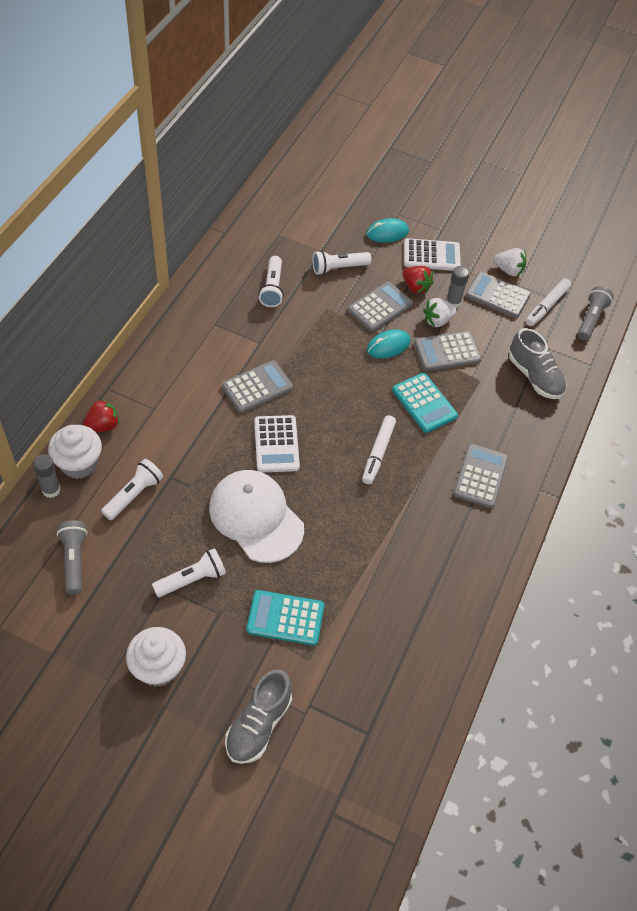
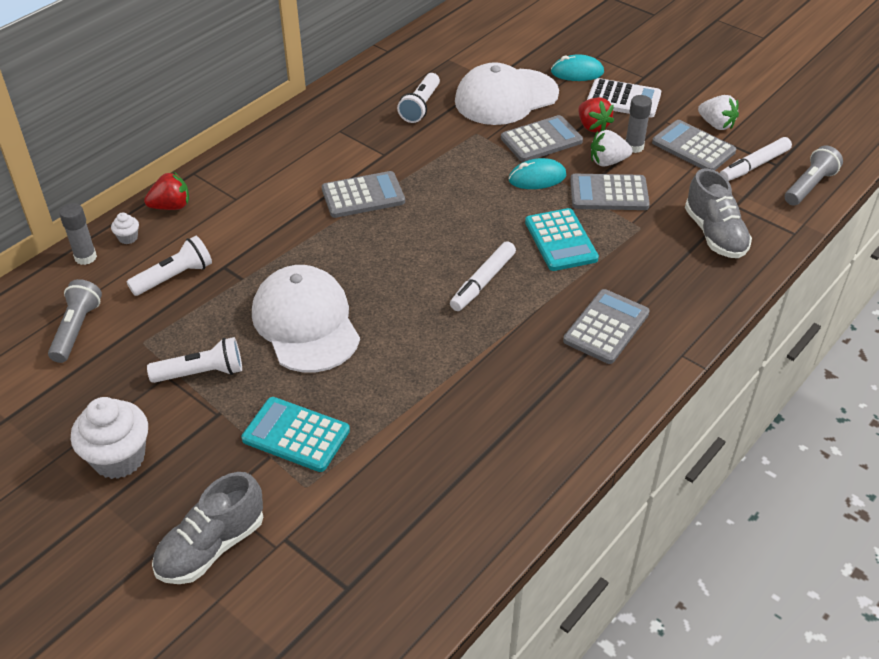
camera: 20 degrees right, 10 degrees down
white cupcake [48,425,102,479] -> white cupcake [111,212,139,244], size x0.44
white calculator [254,415,300,472] -> none
white flashlight [312,250,372,275] -> white cap [455,62,559,125]

